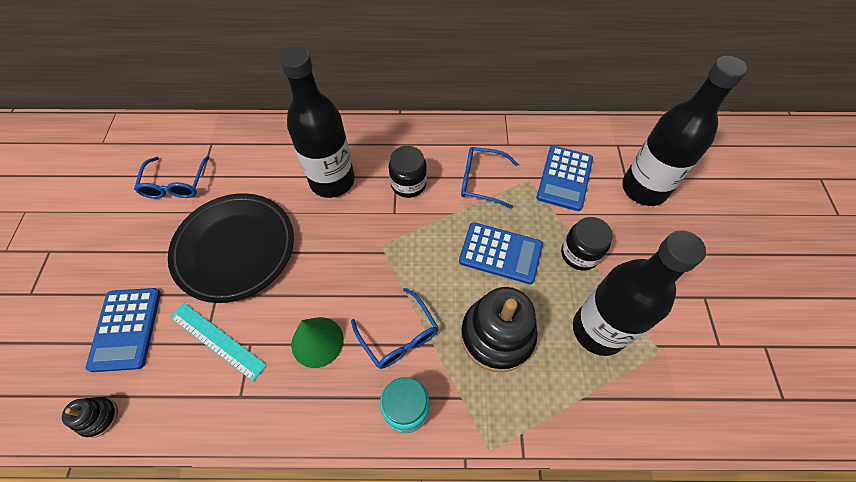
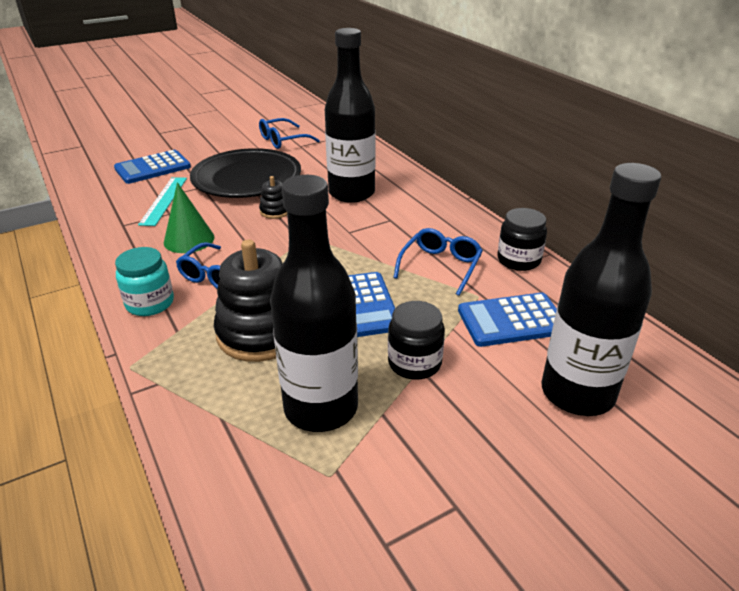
camera: 60 degrees right, 25 degrees down
black stacking toy [62,397,118,438] -> black stacking toy moved to [259,176,287,219]
black jar [389,146,427,198] -> black jar moved to [498,208,547,271]
blue glasses [461,147,518,209] -> blue glasses turned 45 degrees clockwise [393,228,483,296]

